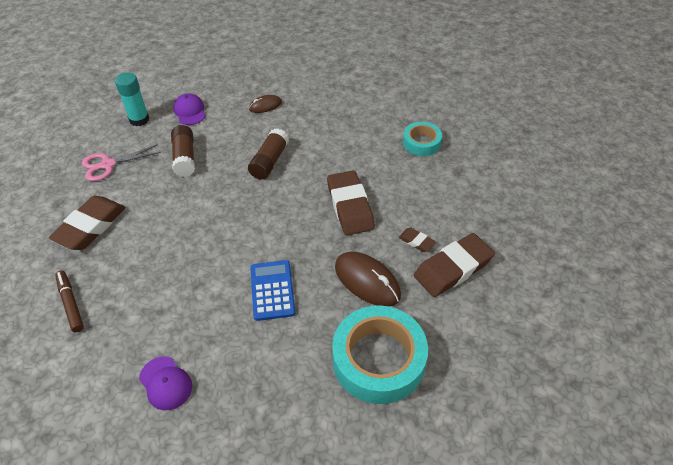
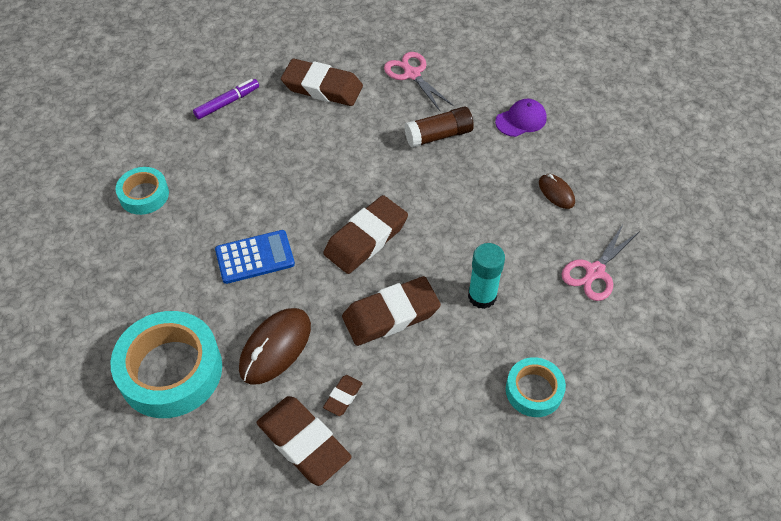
camera: 80 degrees right, 5 degrees up
brown marker [55,271,84,332] -> purple marker [193,79,259,119]
turquoise glue stick [115,72,149,126] -> turquoise glue stick moved to [468,243,505,309]
purple cap [139,356,192,410] -> turquoise tape [116,167,169,215]
brown glue stick [248,128,289,180] -> none
none -> brown eraser [323,195,408,274]
none -> pink scissors [562,225,639,301]

